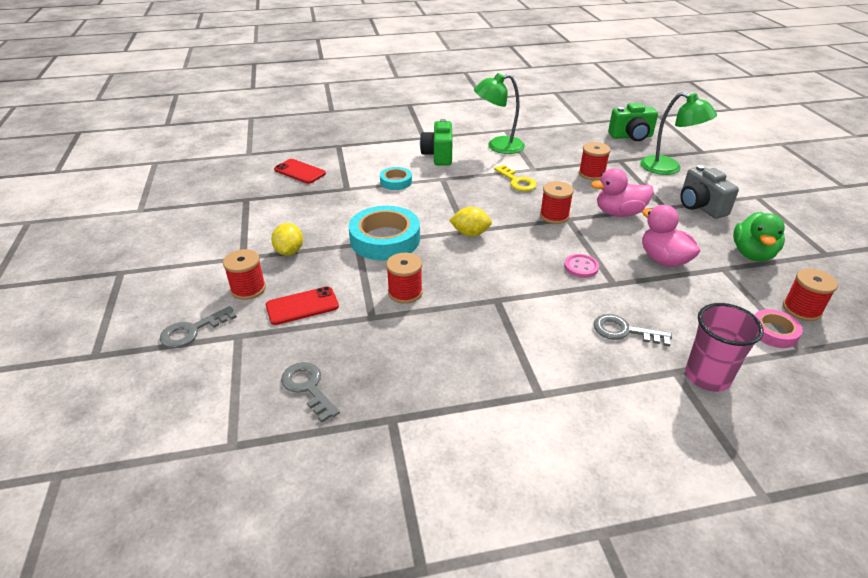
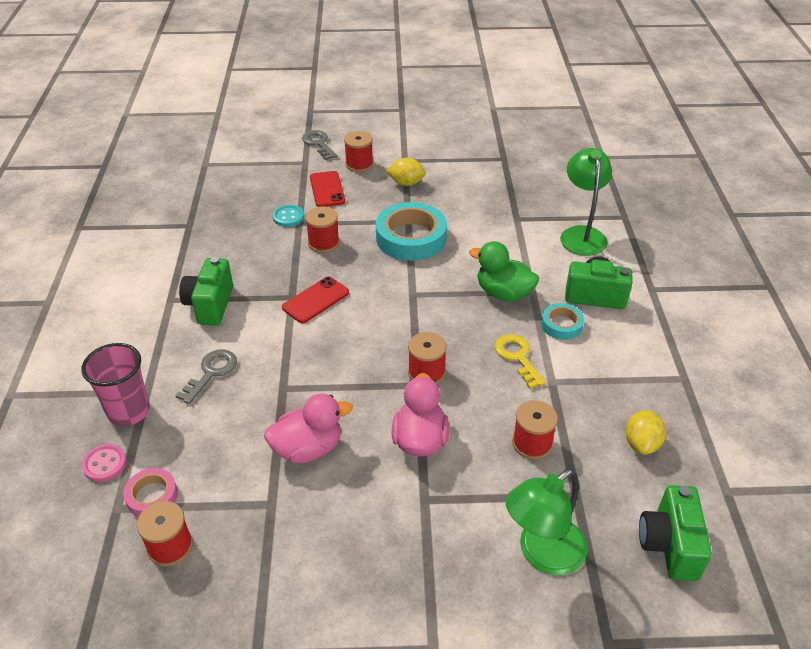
camera: 100 degrees right, 5 degrees up
red phone [274,159,326,184] -> red phone moved to [282,277,349,323]
grey key [281,362,340,422] -> none
turquoise tape [380,167,412,190] -> turquoise tape moved to [541,303,584,340]
yellow lemon [449,207,492,236] -> yellow lemon moved to [625,410,666,455]
green lamp [474,73,525,154] -> green lamp moved to [560,148,612,256]
yellow key [494,165,537,191] -> yellow key turned 90 degrees clockwise [494,334,546,389]
pink button [564,254,599,278] -> pink button moved to [82,444,127,482]
grey camera [680,165,739,219] -> none
green duck [733,212,785,262] -> green duck moved to [469,241,539,302]
none -> green camera [179,257,233,325]
none -> turquoise button [273,205,304,227]

